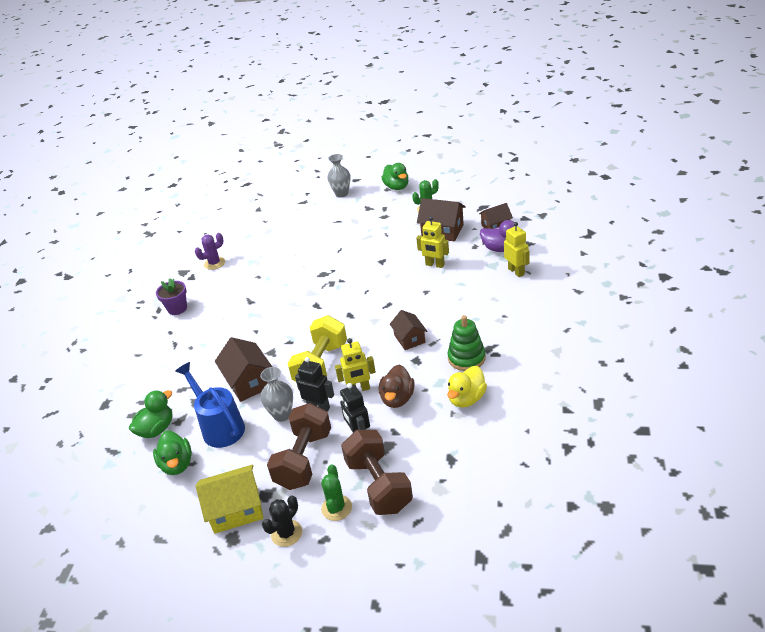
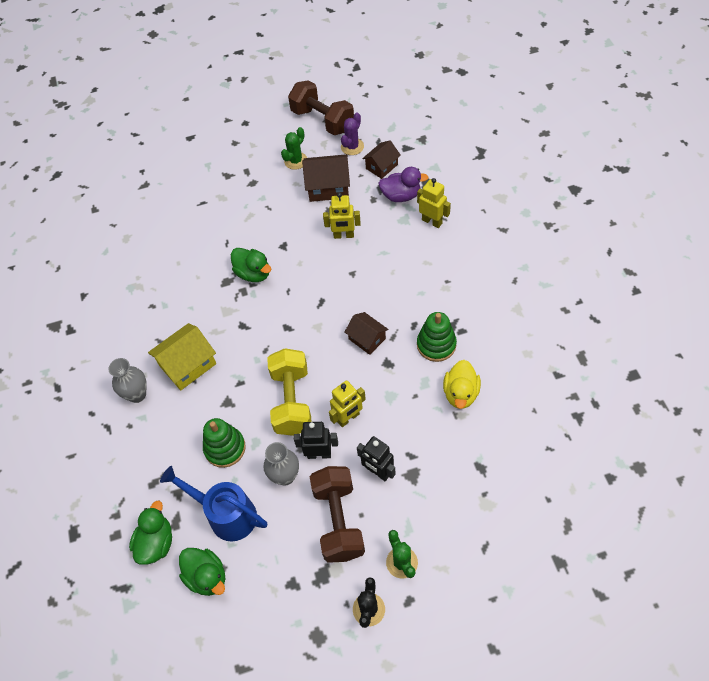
camera: 25 degrees left, 20 degrees up
purple flower pot [156,278,187,315] -> none
purple cactus [195,233,225,270] -> purple cactus moved to [341,113,364,155]
yellow house [196,465,263,534] -> yellow house moved to [148,323,216,390]
brown house [215,337,272,402] -> green stacking toy [203,418,246,468]
grey vase [328,154,351,198] -> grey vase moved to [109,358,147,403]
brown dumbbell [341,430,413,515] -> brown dumbbell moved to [288,80,354,135]
brown duck [379,365,415,408] -> none
green duck [381,163,408,190] -> green duck moved to [231,248,272,282]

